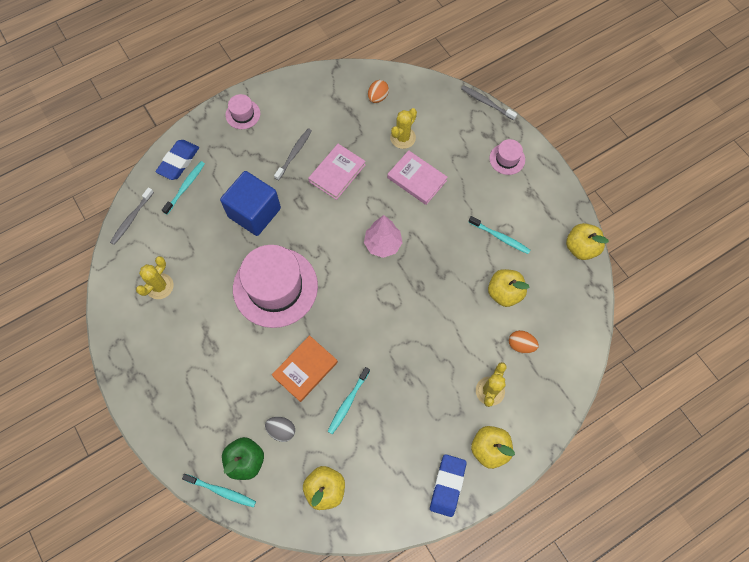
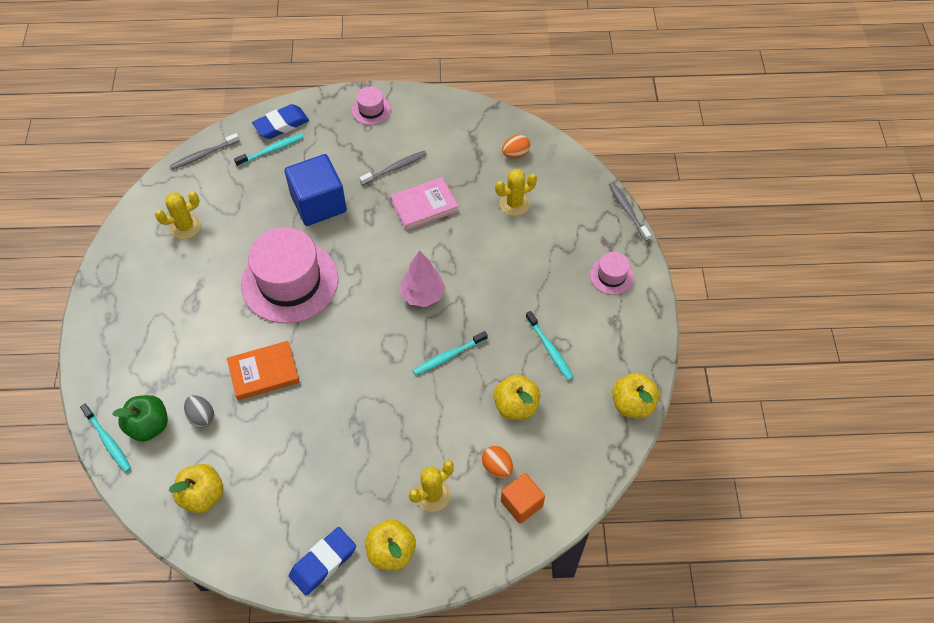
camera: 30 degrees right, 10 degrees down
turquoise toothbrush [327,367,370,434] -> turquoise toothbrush moved to [412,331,488,376]
pink book [387,150,448,205] -> none
none -> orange cube [501,473,545,524]

